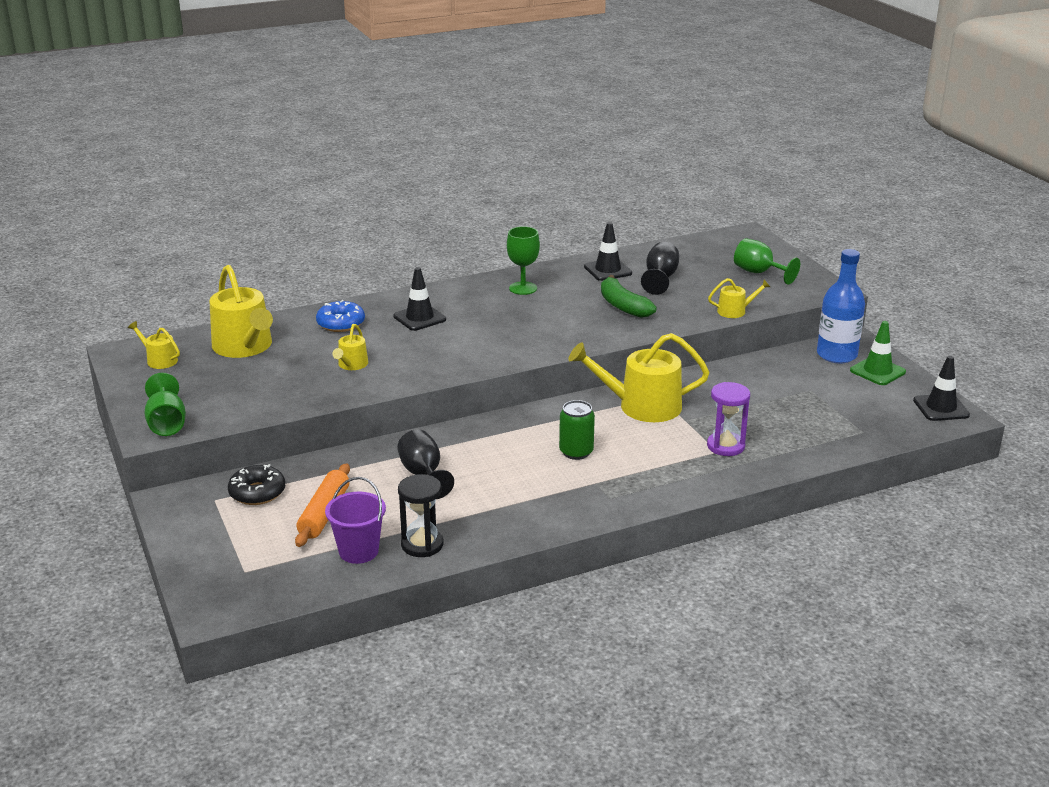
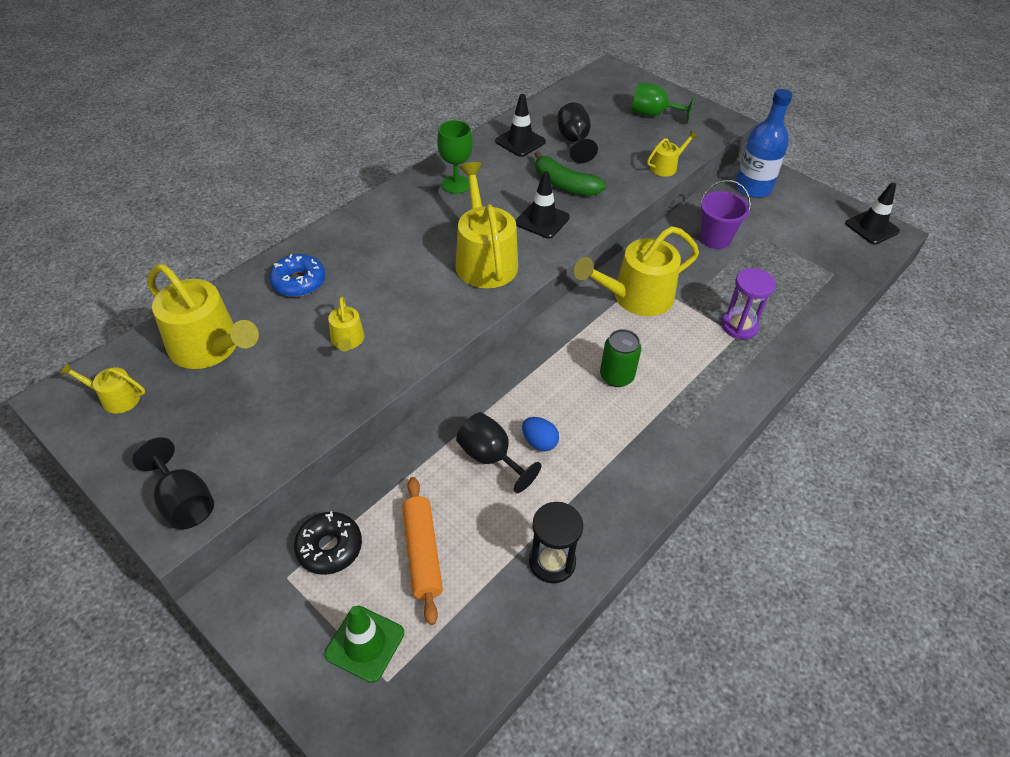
camera: 25 degrees left, 20 degrees up
green goblet [145,373,186,436] -> black goblet [132,437,214,530]
purple bucket [325,477,386,564] -> purple bucket moved to [700,180,751,249]
black traffic cone [393,267,446,331] -> black traffic cone moved to [516,171,570,239]
green traffic cone [850,321,906,385] -> green traffic cone moved to [325,606,404,683]
none -> yellow watering can [455,162,518,288]
none -> blue egg [522,417,559,451]

